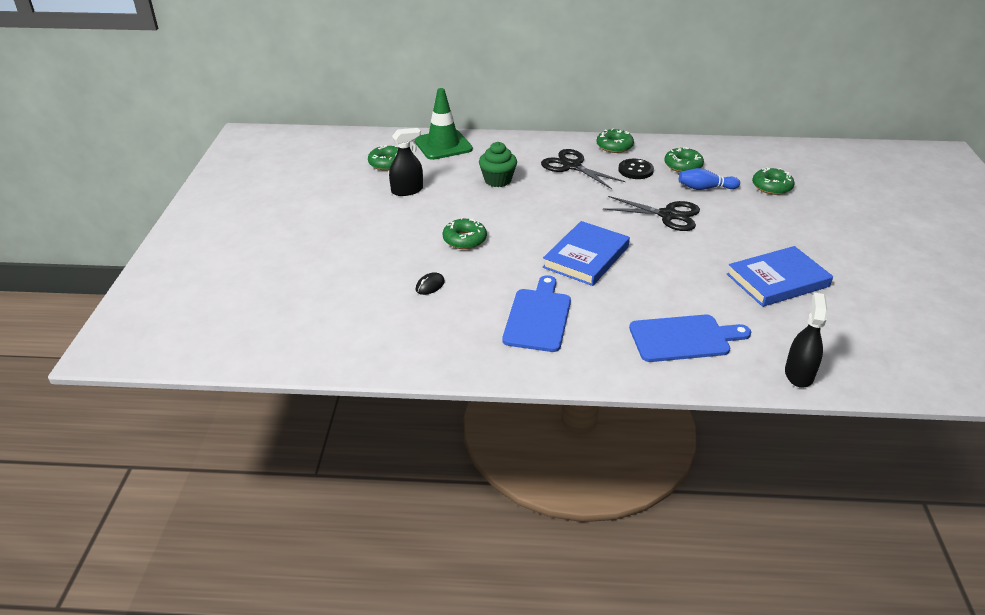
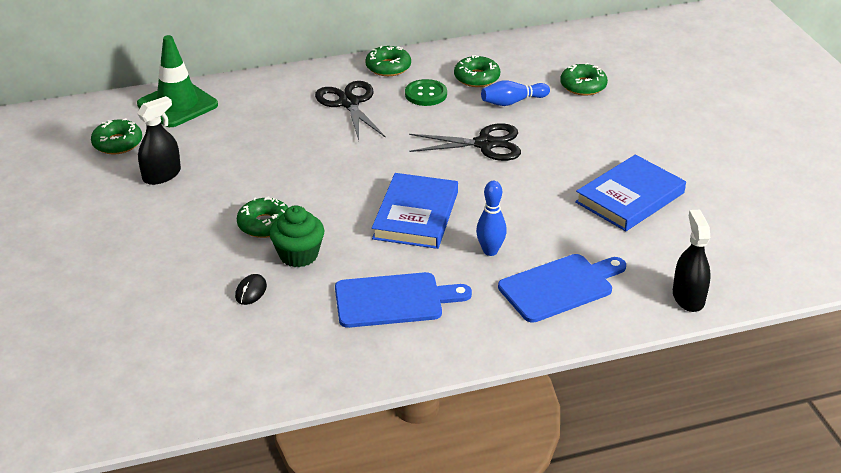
camera: 20 degrees left, 0 degrees up
green cupcake [479,142,517,187] -> green cupcake moved to [269,205,324,267]
blue cutting board [503,275,571,352] -> blue cutting board turned 90 degrees clockwise [335,272,472,328]
black scissors [541,149,626,189] -> black scissors turned 45 degrees clockwise [315,81,386,140]
black button [618,159,654,179] -> green button [405,79,447,106]
none -> blue bowling pin [476,181,507,256]

